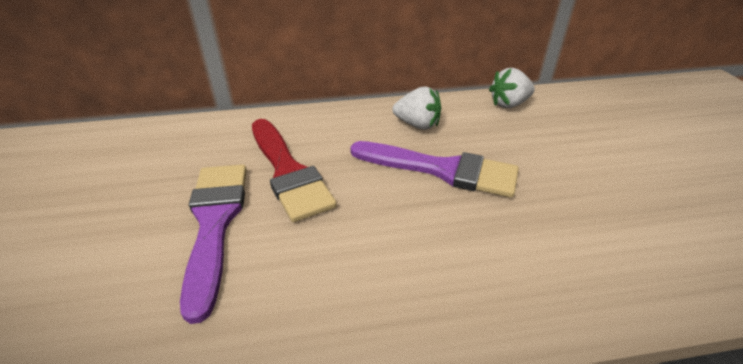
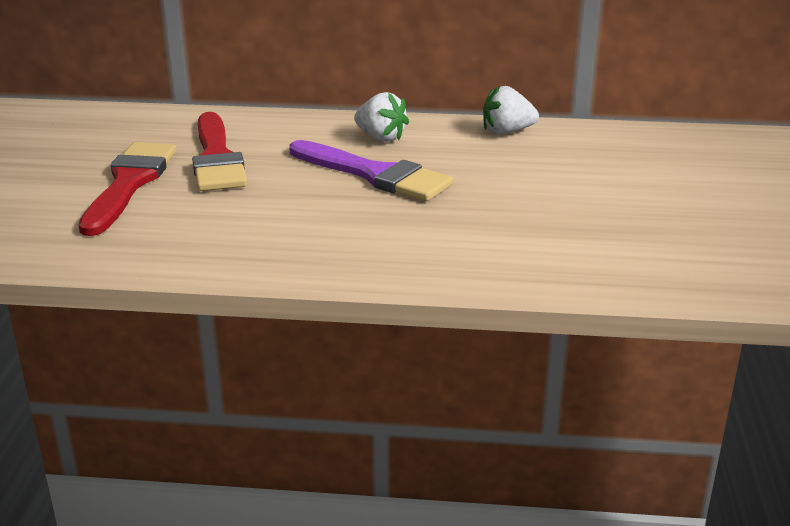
camera: 15 degrees right, 10 degrees down
purple brush [180,164,247,324] -> red brush [78,142,177,236]

